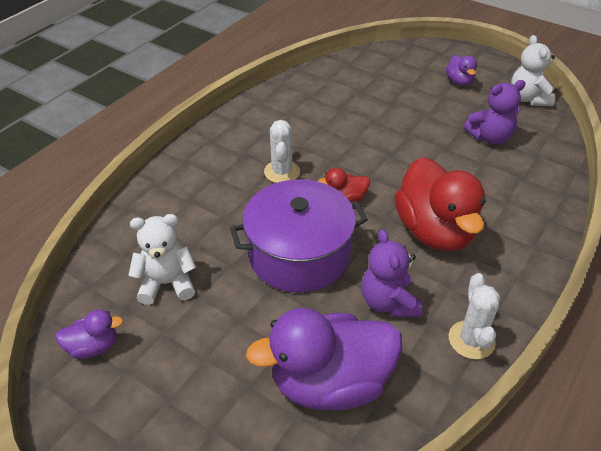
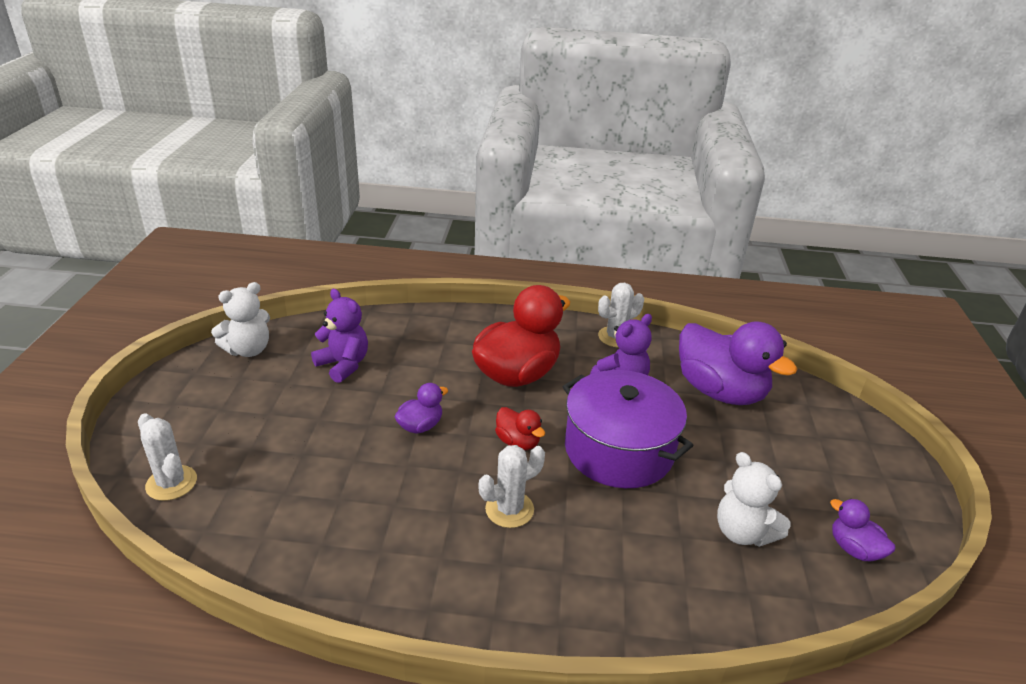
camera: 120 degrees left, 10 degrees down
purple duck [446,55,477,86] -> purple duck moved to [394,383,448,434]
none -> white cactus [138,413,197,501]

